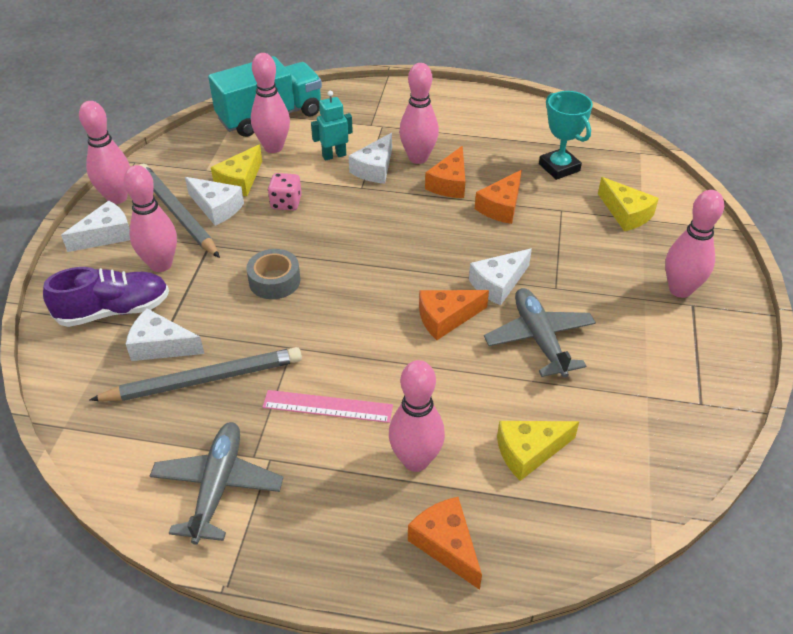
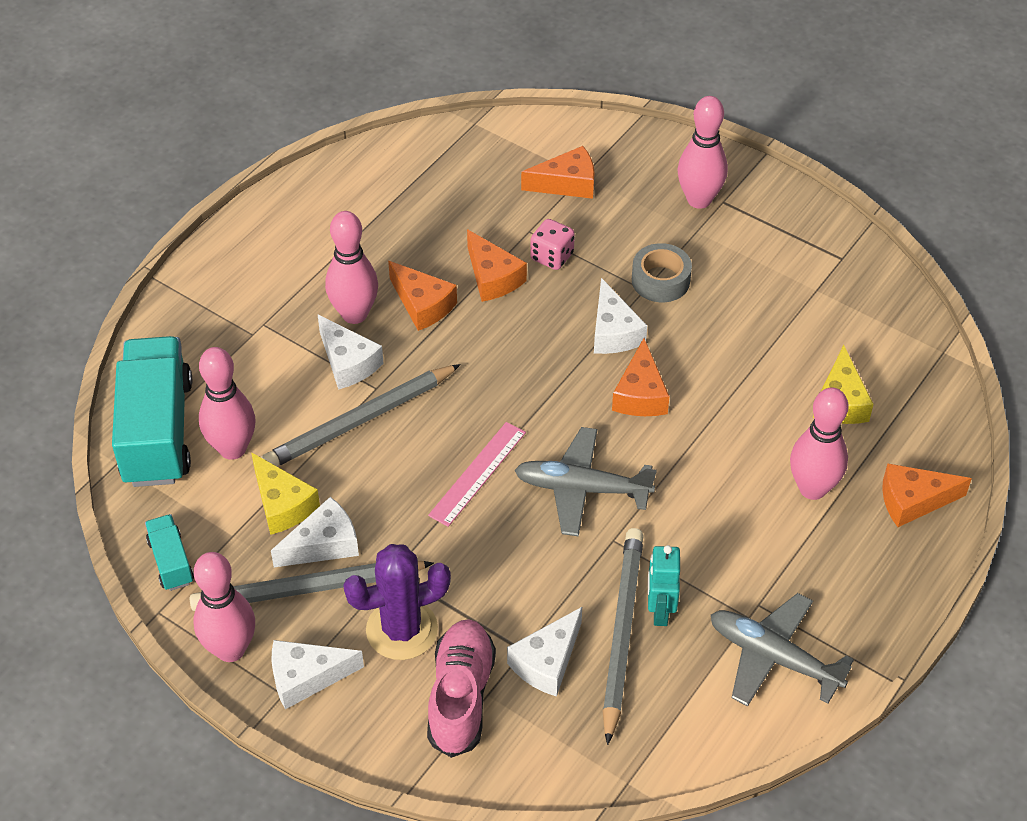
camera: 65 degrees left, 5 degrees up
purple shoe [43,267,169,327] -> pink shoe [427,619,496,758]
white cheese [61,201,130,252] -> white cheese turned 90 degrees counterclockwise [272,640,364,709]
pink bowling pin [124,165,177,272] -> purple cactus [343,544,451,660]
grey tape [246,249,300,299] -> grey tape moved to [632,243,692,302]
pink ruler [262,390,393,423] -> pink ruler moved to [428,422,526,527]
pink dice [268,173,302,211] -> pink dice moved to [530,219,575,270]
turquoise robot [311,91,353,161] -> turquoise robot moved to [648,545,680,626]
grey plane [484,288,596,378] -> grey plane moved to [514,427,657,537]
turquoise trophy [539,91,593,180] -> none
yellow cheese [598,177,659,231] -> orange cheese [521,146,594,199]
none -> turquoise truck [145,514,194,591]
none -> grey pencil [262,364,461,467]

